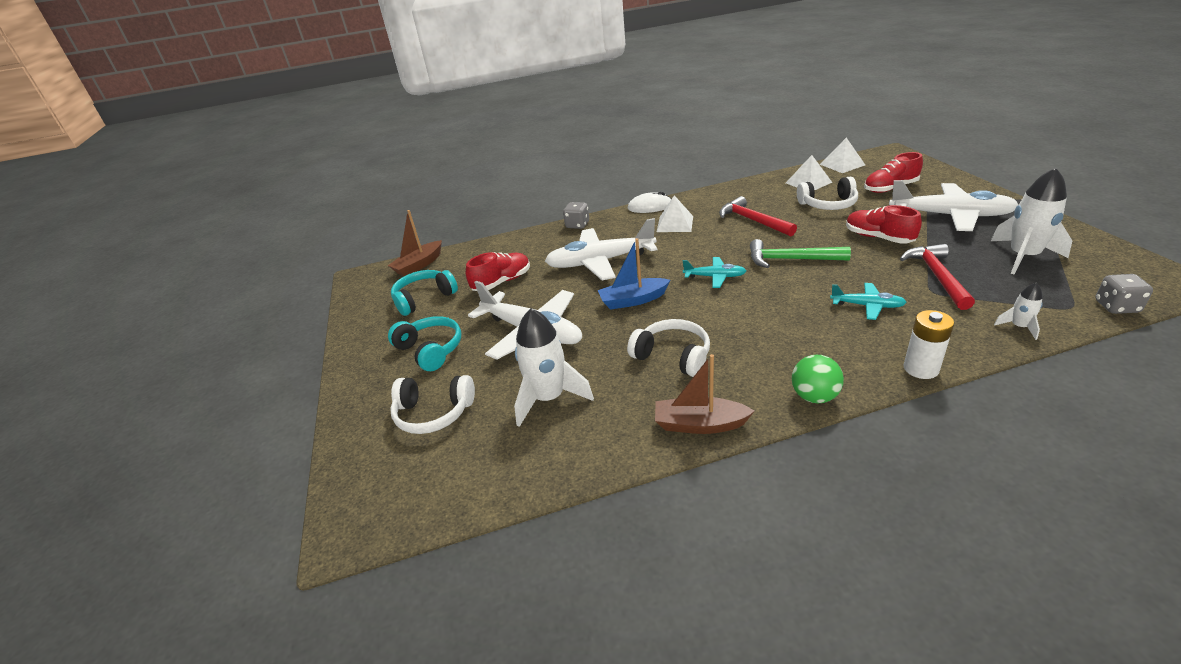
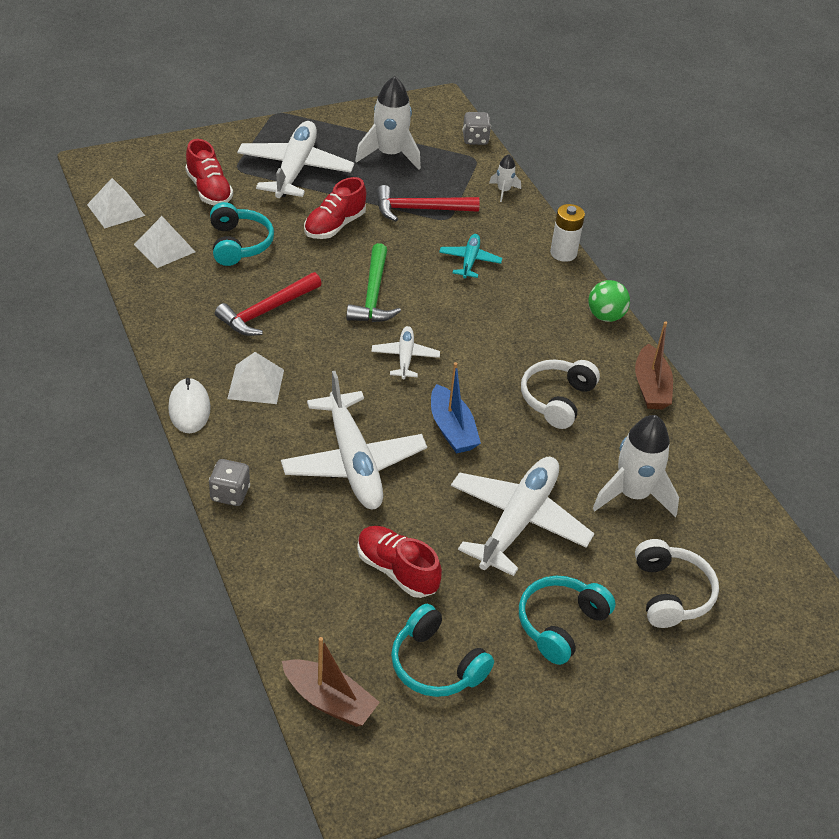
camera: 105 degrees left, 10 degrees up
turquoise plane [683,257,746,288] -> white plane [371,326,440,379]
white headphones [797,177,858,210] -> turquoise headphones [210,202,274,266]

